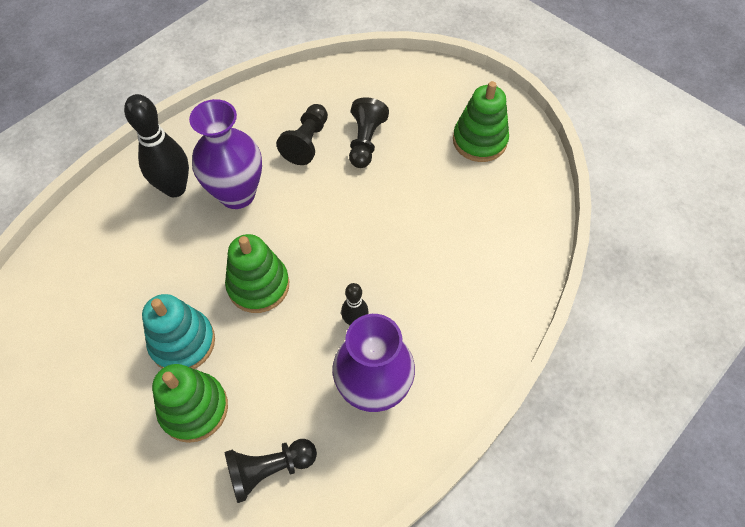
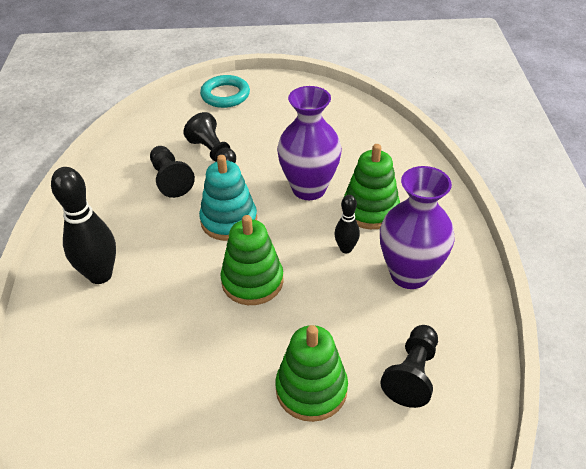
camera: 45 degrees left, 15 degrees down
turquoise stacking toy [142,294,215,369] -> turquoise stacking toy moved to [199,155,257,241]
purple vase [189,99,262,209] -> purple vase moved to [277,86,342,200]
green stacking toy [453,81,509,162] -> green stacking toy moved to [343,144,400,229]
none -> turquoise ring [200,75,250,108]

